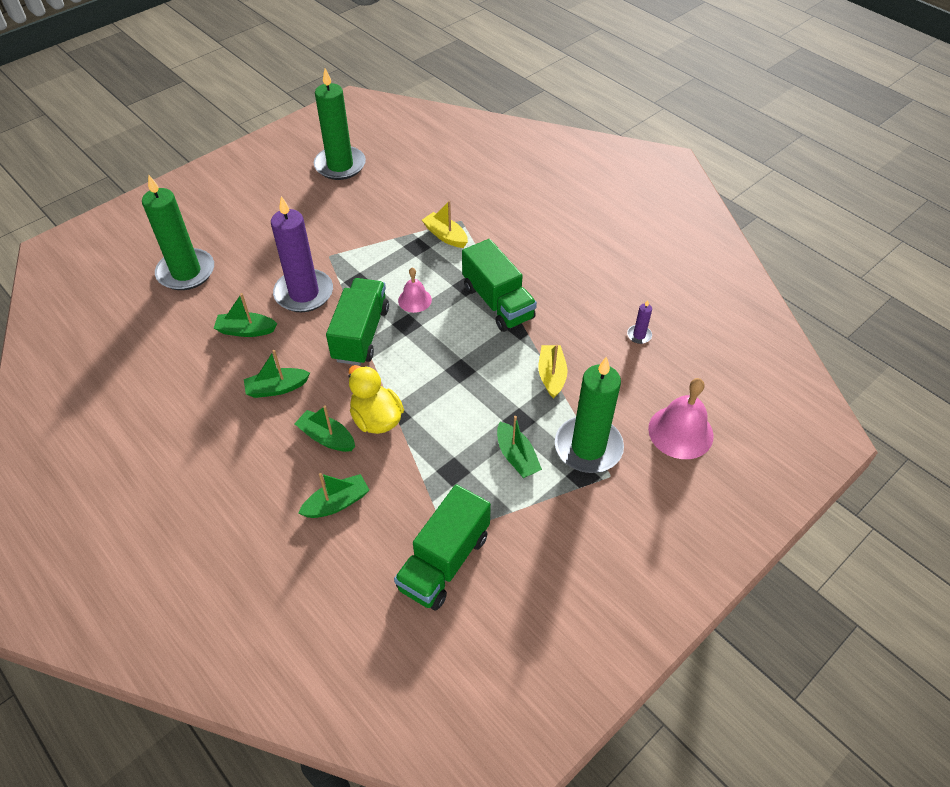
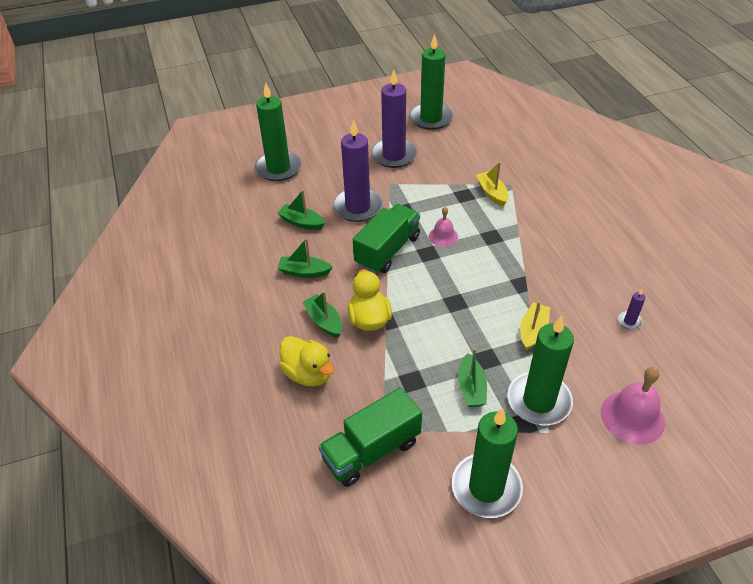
camera: 25 degrees right, 5 degrees down
green boat [298,473,369,518] -> yellow duck [279,336,335,386]
green truck [462,239,537,332] -> none
none -> purple candle [371,70,417,168]
none -> green candle [452,408,523,518]

